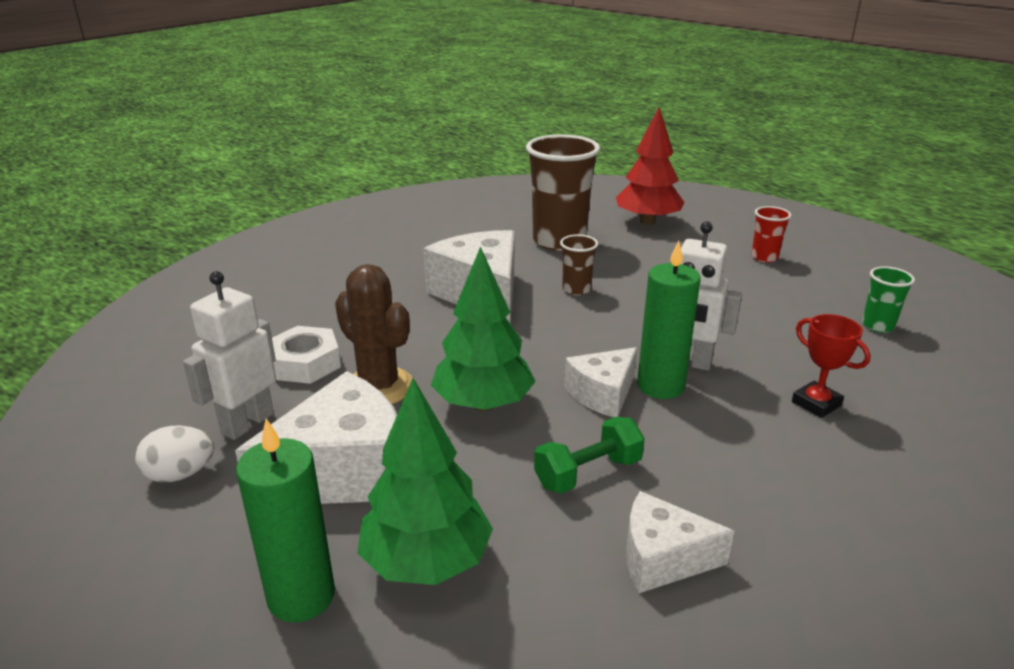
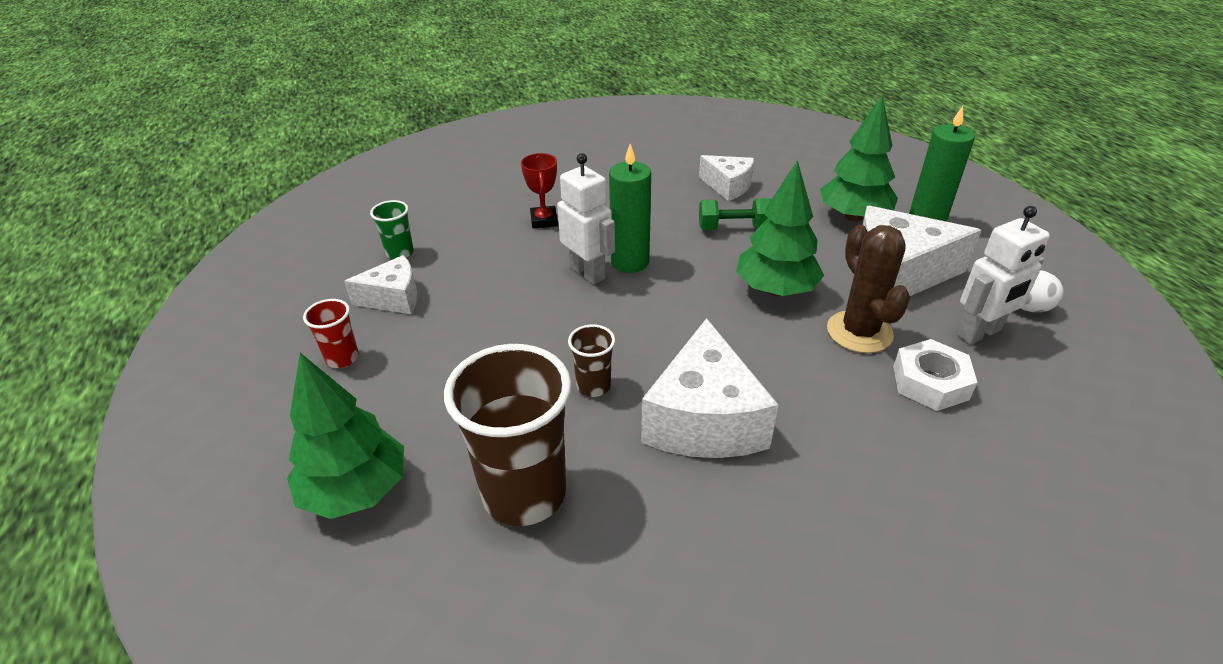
camera: 150 degrees left, 10 degrees up
white cheese [564,347,637,417] -> white cheese moved to [344,255,418,314]
red tree [616,107,684,225] -> green tree [287,353,404,519]

